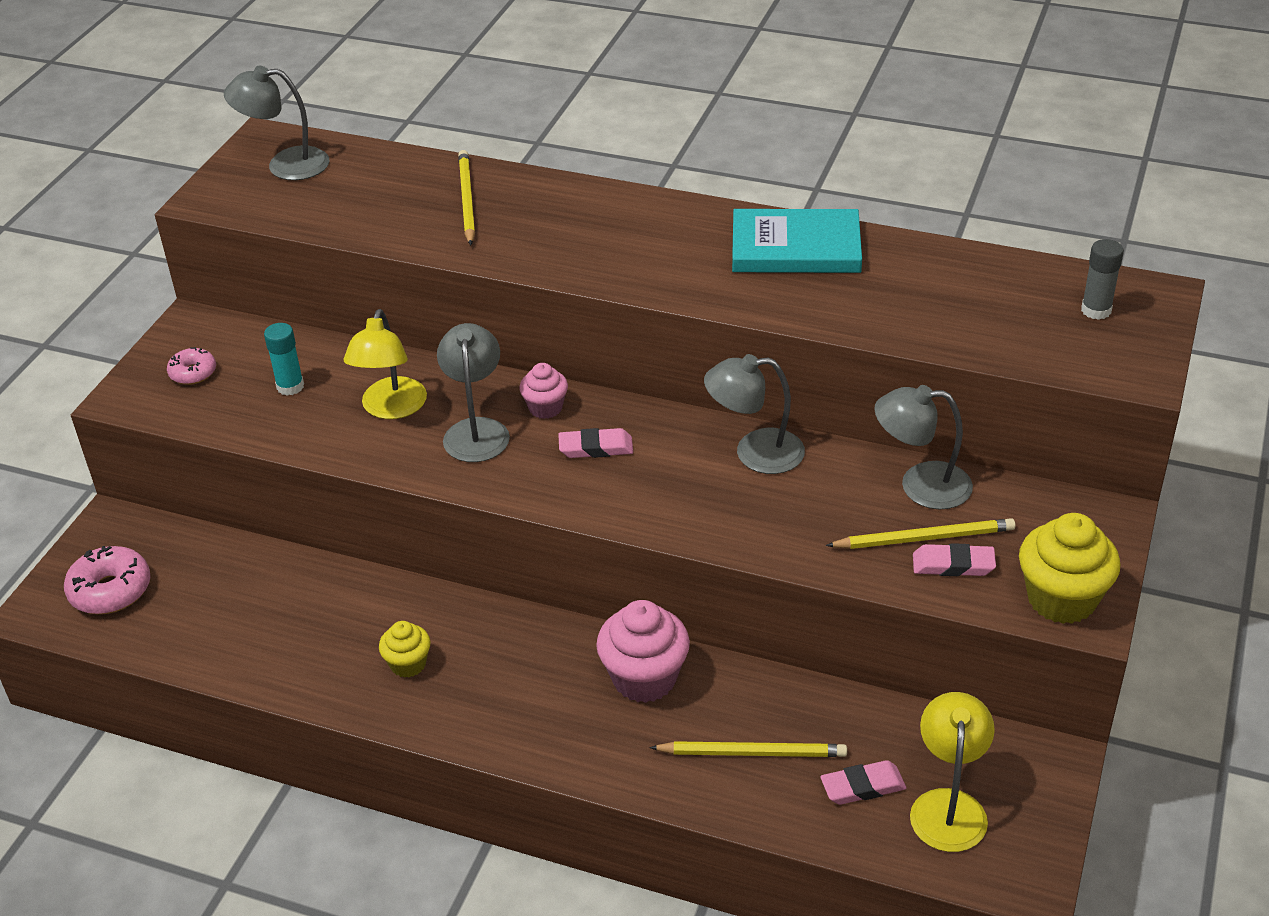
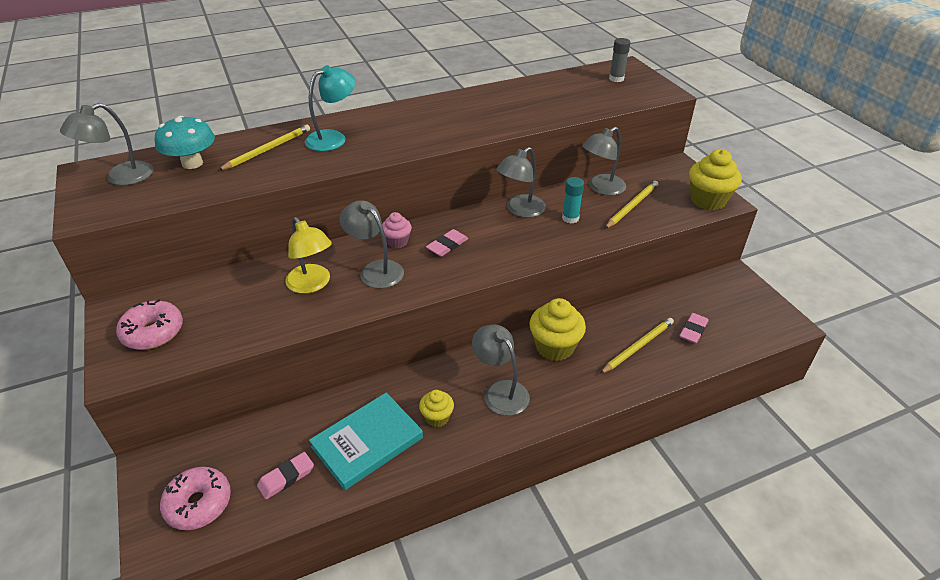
camera: 45 degrees left, 0 degrees up
pink donut [167,347,216,385] -> pink donut [116,299,183,350], size x1.66
turquoise glue stick [264,323,304,395] -> turquoise glue stick moved to [562,177,584,224]
yellow pencil [458,150,475,245] -> yellow pencil turned 90 degrees clockwise [218,125,310,171]
pink cupcake [596,600,690,703] -> yellow cupcake [529,298,586,361]
turquoise book [732,209,862,273] -> turquoise book moved to [309,392,423,490]
yellow lamp [910,692,995,852] -> none
pink eraser [913,543,996,576] -> pink eraser moved to [257,452,314,500]
none -> turquoise mushroom [155,116,215,169]
none -> turquoise lamp [305,65,356,151]
none -> grey lamp [472,324,530,416]

